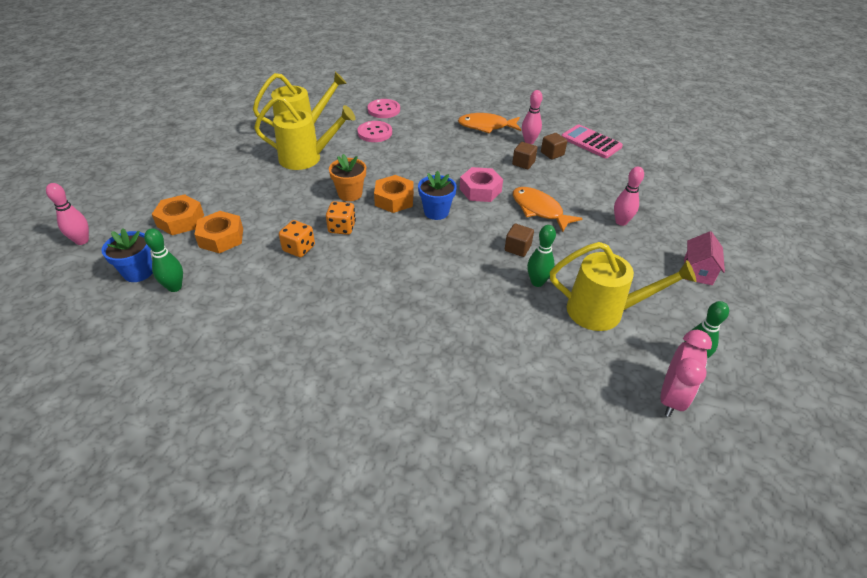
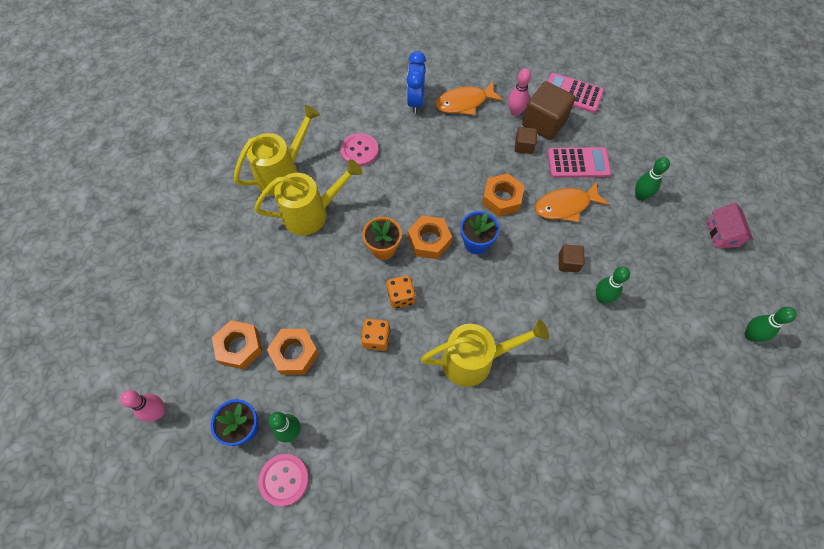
camera: 20 degrees left, 20 degrees up
pink button [367,99,400,118] -> pink button moved to [258,454,309,506]
pink nut [460,167,503,202] -> orange nut [482,173,524,217]
orange fish [513,187,583,232] -> orange fish turned 45 degrees counterclockwise [535,182,609,222]
brown cube [541,133,567,160] -> brown cube [522,81,575,140], size x1.93
yellow watering can [550,242,696,331] -> yellow watering can moved to [421,319,549,387]
pink bowling pin [614,166,644,226] -> green bowling pin [635,157,670,201]
pink clock [660,330,712,417] -> none
none -> blue clock [407,51,426,114]
none -> pink calculator [547,147,611,178]

